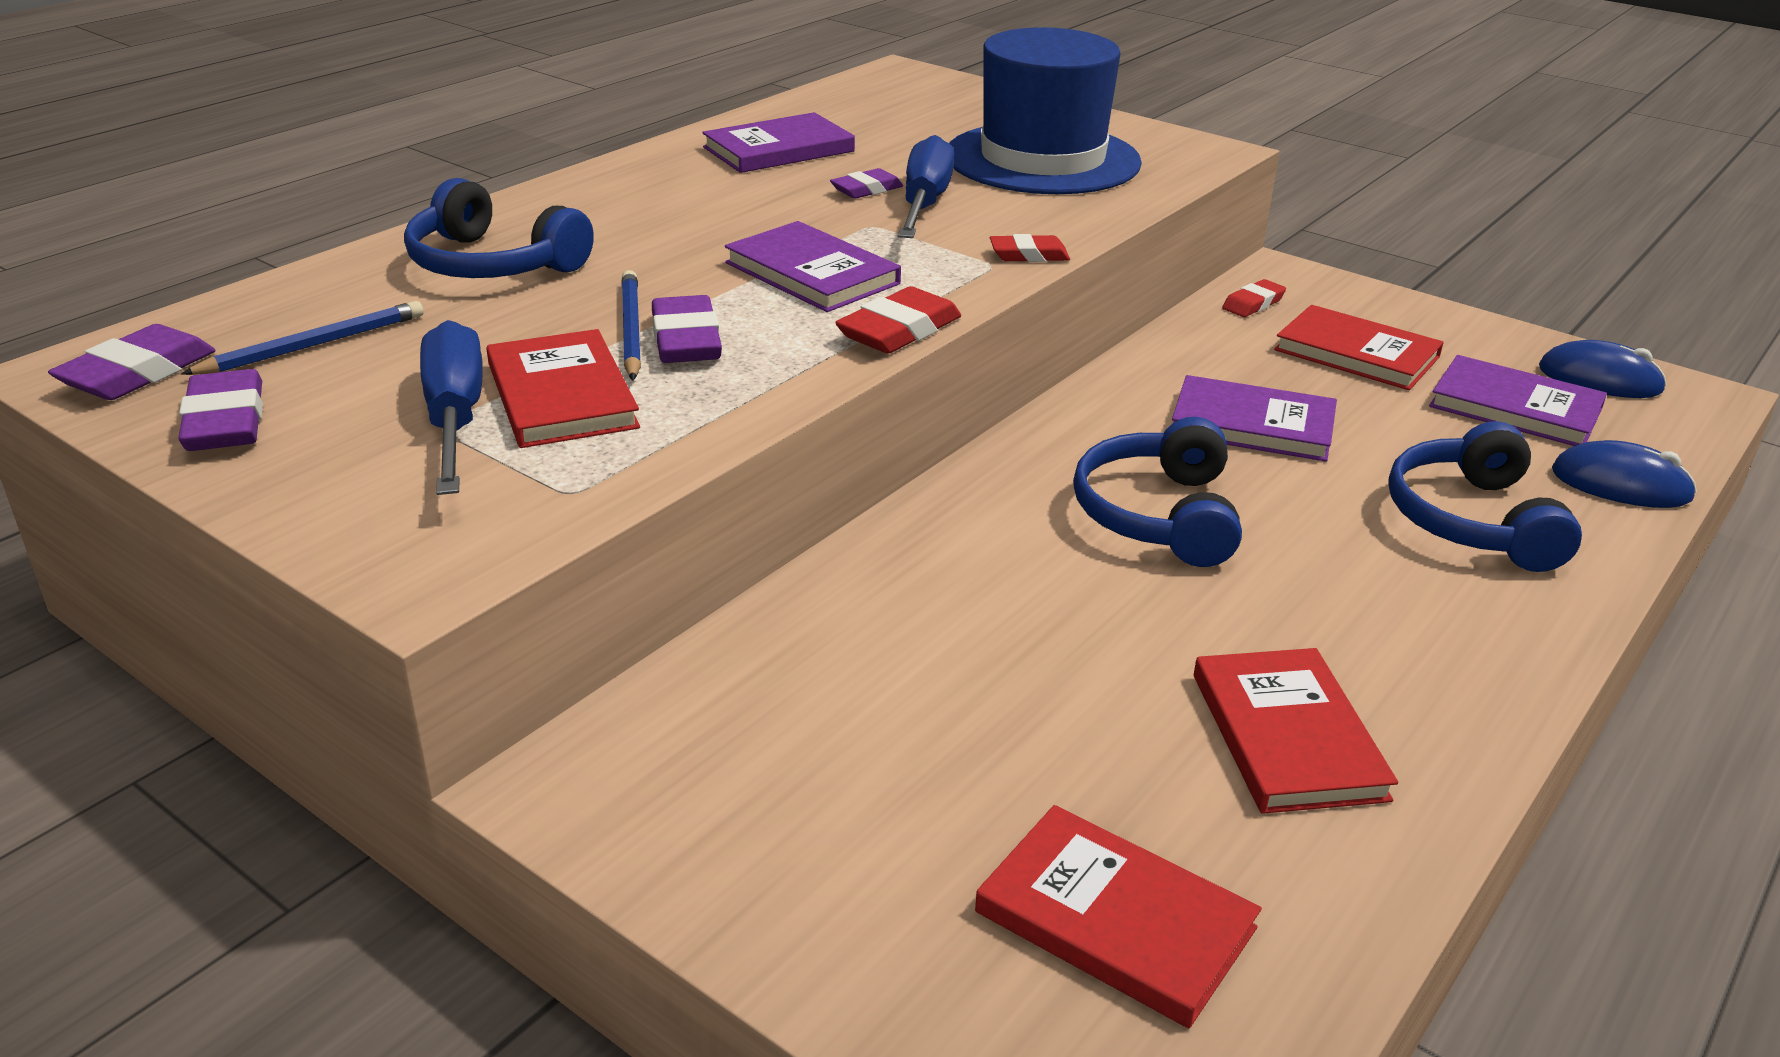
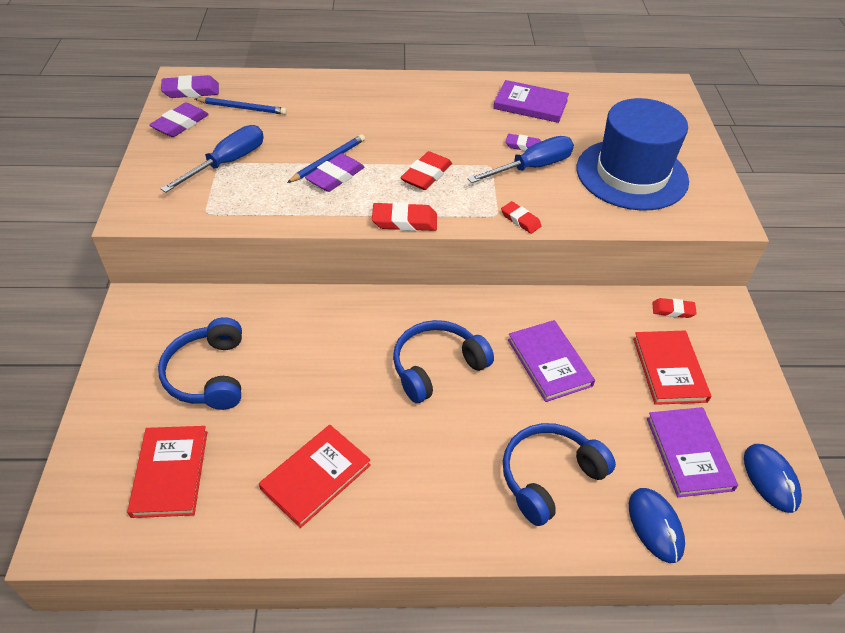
camera: 50 degrees right, 15 degrees up
blue headphones [404,178,594,278] -> blue headphones moved to [158,317,242,410]
red book [486,329,640,448] -> none
purple book [725,221,901,312] -> red eraser [400,151,452,190]

